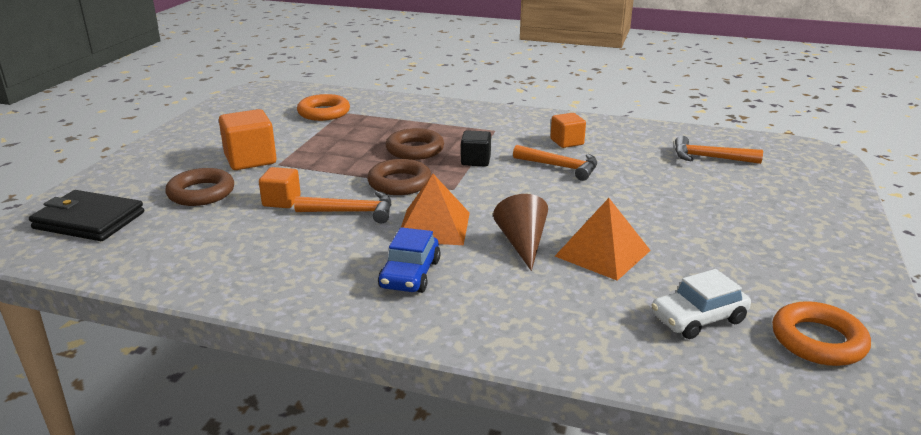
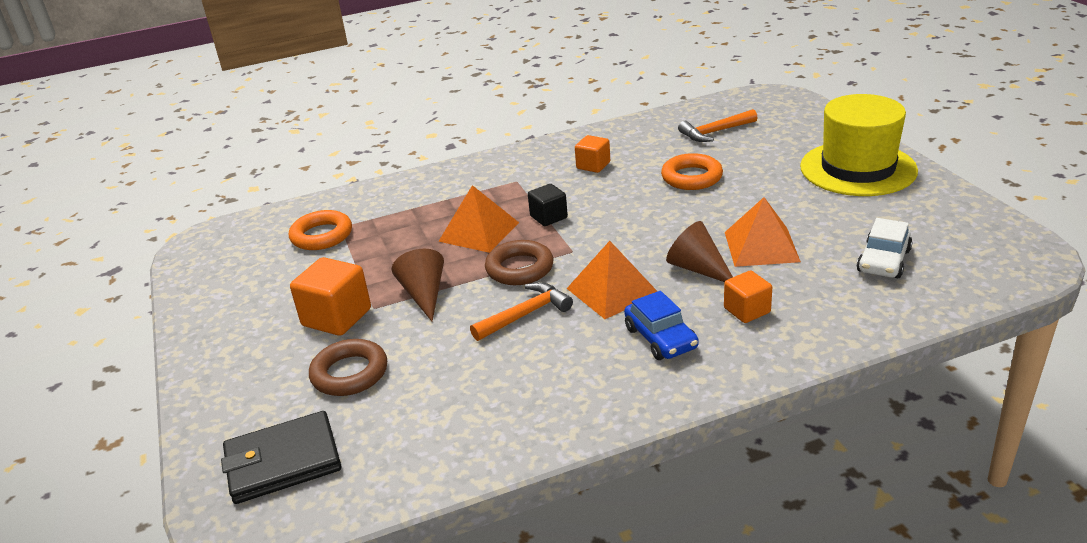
camera: 35 degrees left, 5 degrees up
orange cube [259,167,301,208] -> orange cube moved to [724,271,772,323]
brown ring [386,128,444,160] -> orange pyramid [438,185,519,253]
orange hammer [513,145,597,181] -> none
orange ring [772,301,871,366] -> orange ring moved to [661,153,723,190]
none -> brown cone [391,249,444,321]
none -> yellow hat [800,94,918,196]

